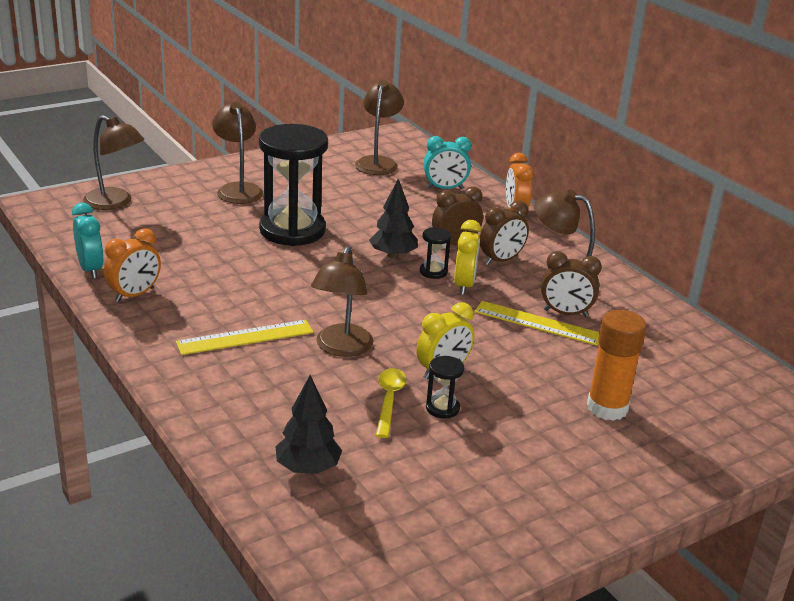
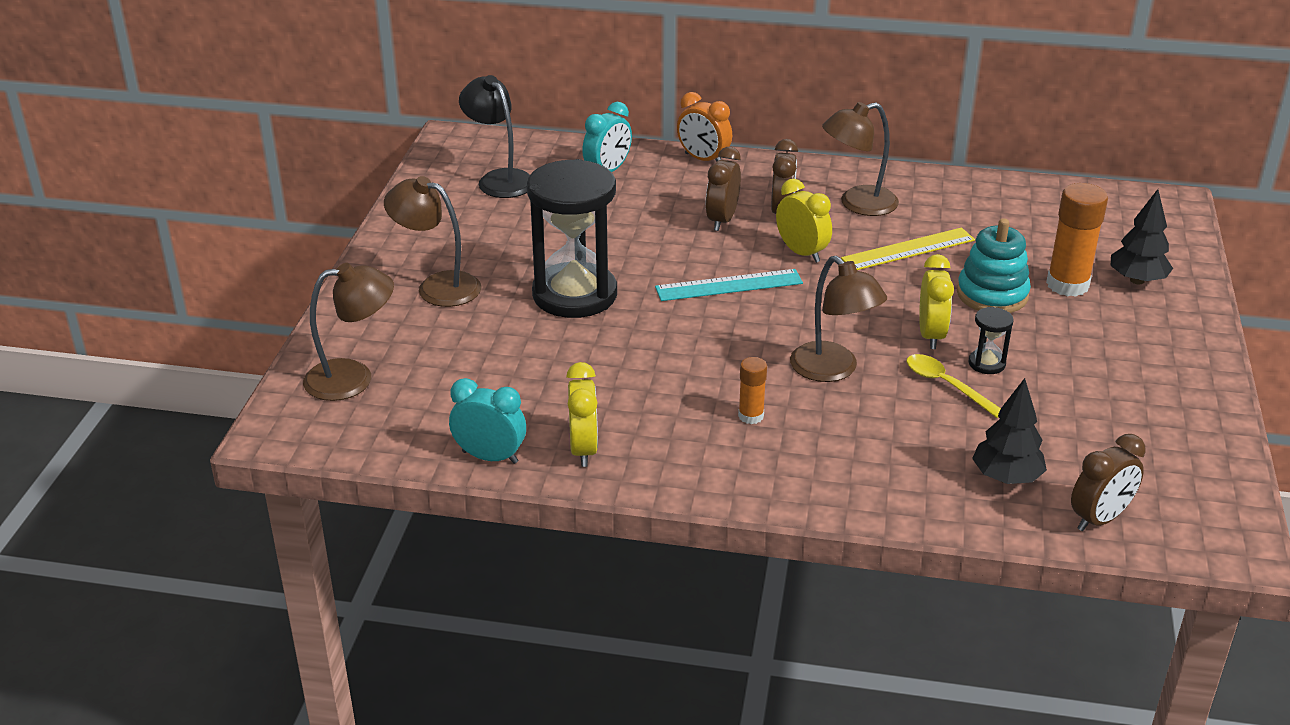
camera: 45 degrees left, 5 degrees up
orange clock [104,228,161,302] -> yellow clock [566,362,598,467]
yellow ruler [176,320,313,355] -> orange glue stick [738,357,767,424]
brown lamp [355,80,404,175] -> black lamp [459,75,530,198]
black tree [369,179,418,259] -> black tree moved to [1111,189,1173,284]
black hourglass [420,227,451,279] -> none
brown clock [541,251,602,317] -> brown clock moved to [1071,434,1146,531]
none -> turquoise ruler [655,269,803,301]
none -> turquoise stacking toy [957,218,1031,313]

